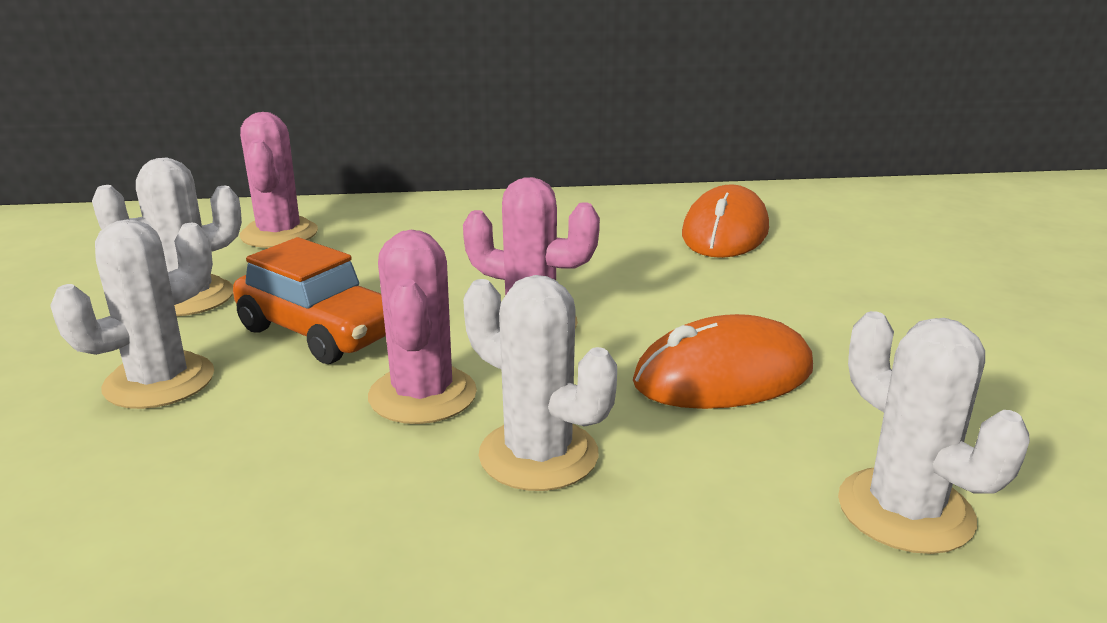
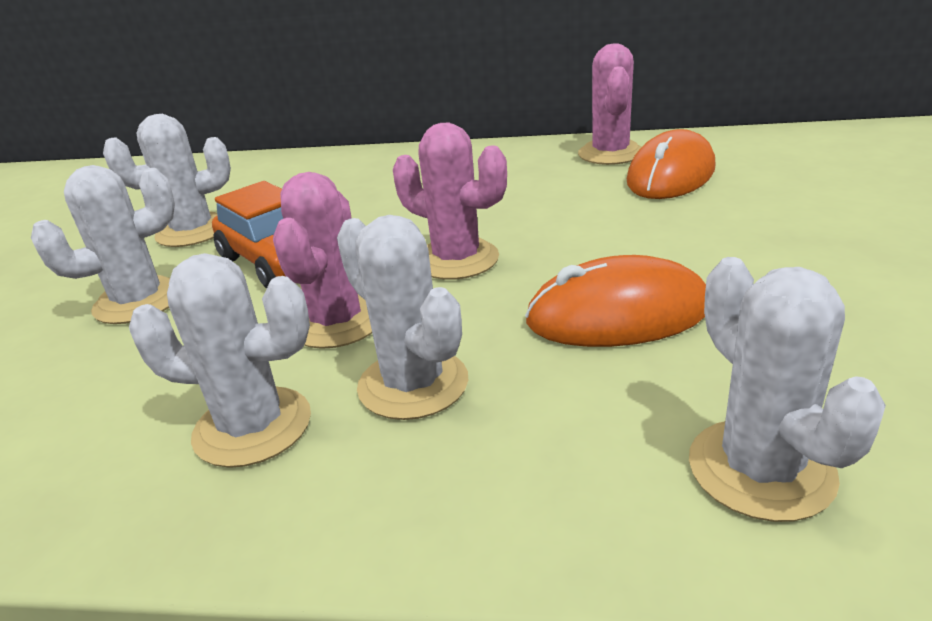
camera: 15 degrees right, 5 degrees up
pink cactus [240,112,318,248] -> pink cactus moved to [578,44,642,165]
none -> white cactus [129,253,311,468]

